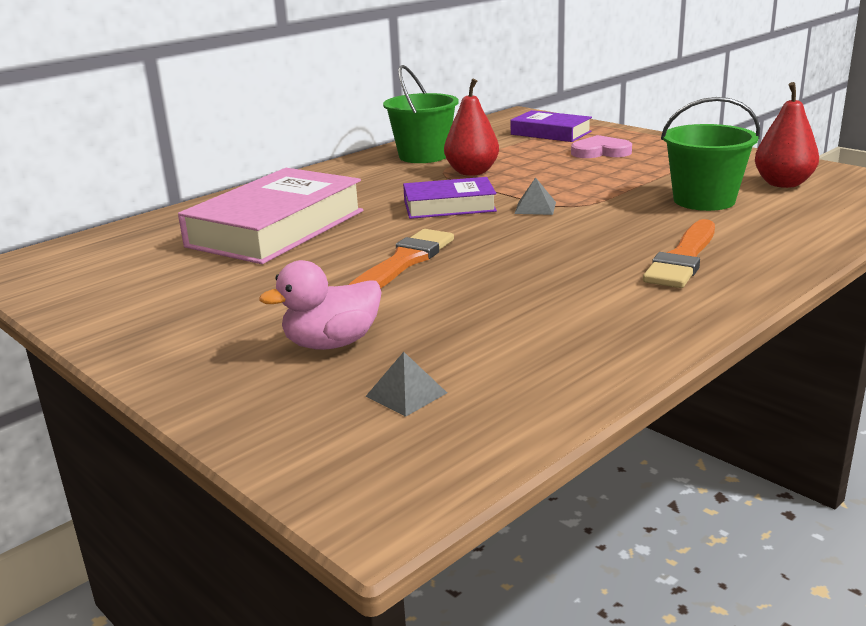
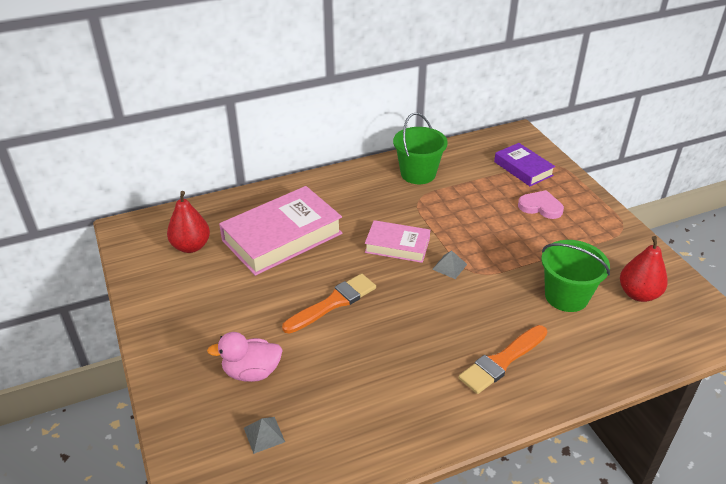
camera: 20 degrees right, 15 degrees up
purple book [403,177,497,219] -> pink book [365,220,430,263]
red pear [444,79,499,176] -> red pear moved to [167,191,210,253]

